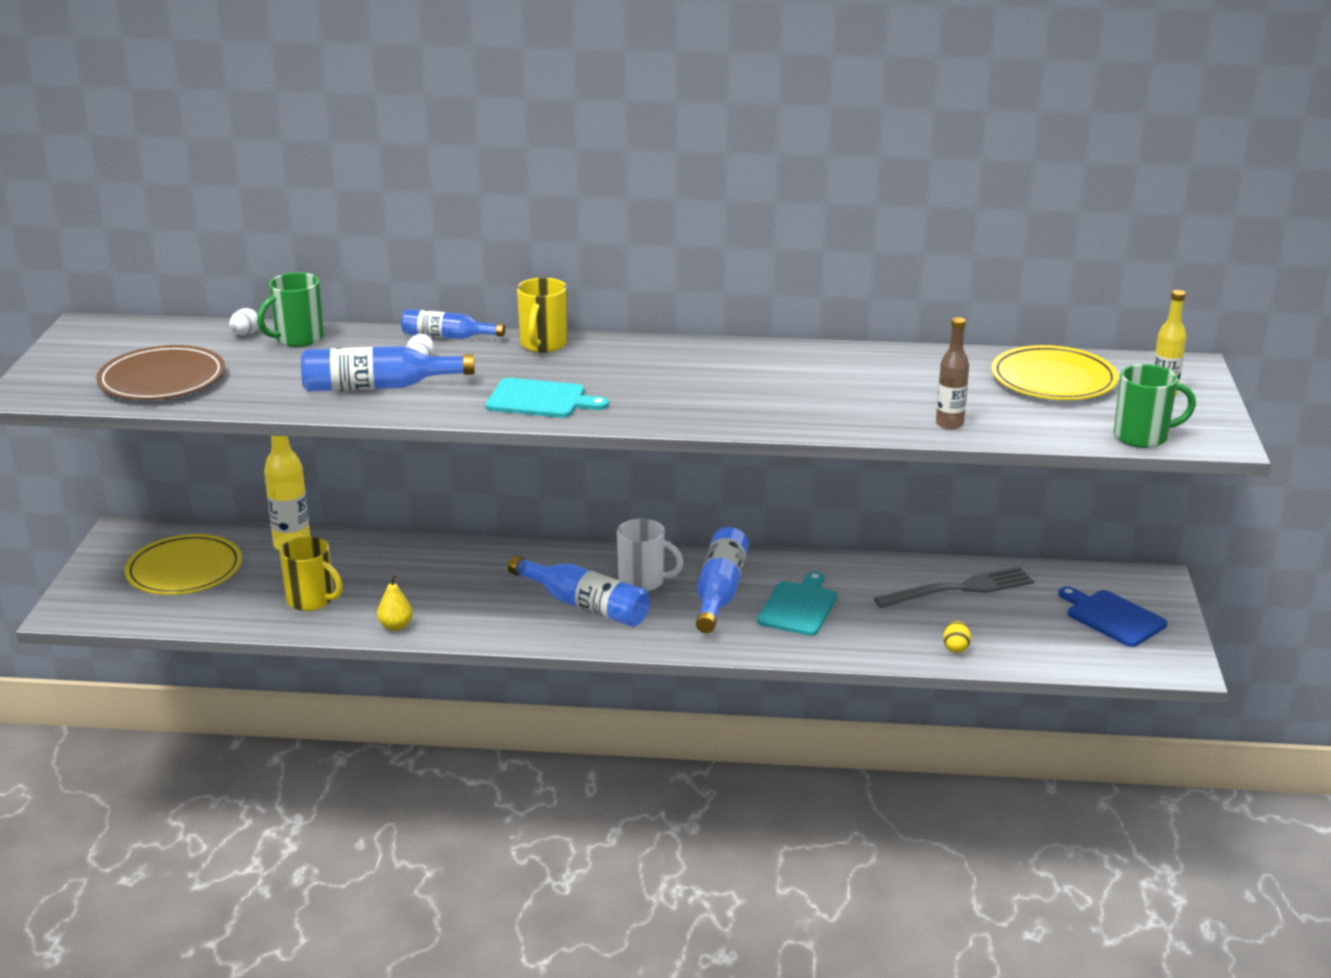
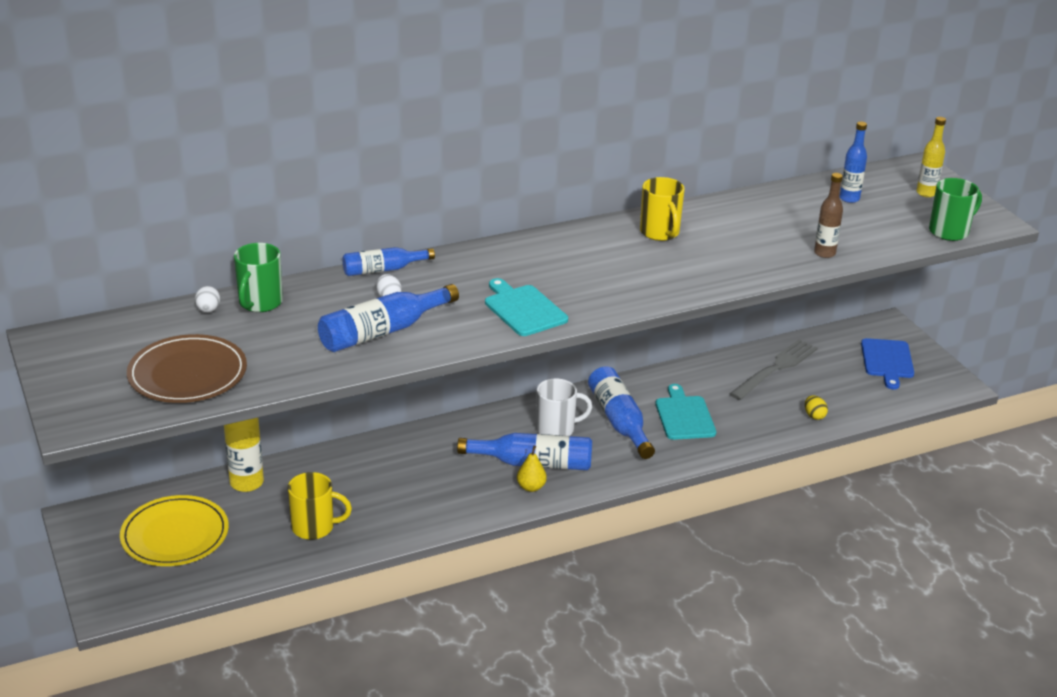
camera: 30 degrees left, 5 degrees up
yellow pear [377,574,413,631] -> yellow pear moved to [517,446,547,492]
turquoise cutting board [485,378,609,418] -> turquoise cutting board turned 105 degrees counterclockwise [485,278,568,336]
yellow mug [517,278,568,353] -> yellow mug moved to [640,177,685,241]
yellow plate [991,345,1119,400] -> blue bottle [840,121,867,203]
blue cutting board [1058,586,1167,647] -> blue cutting board turned 105 degrees counterclockwise [861,338,914,390]

